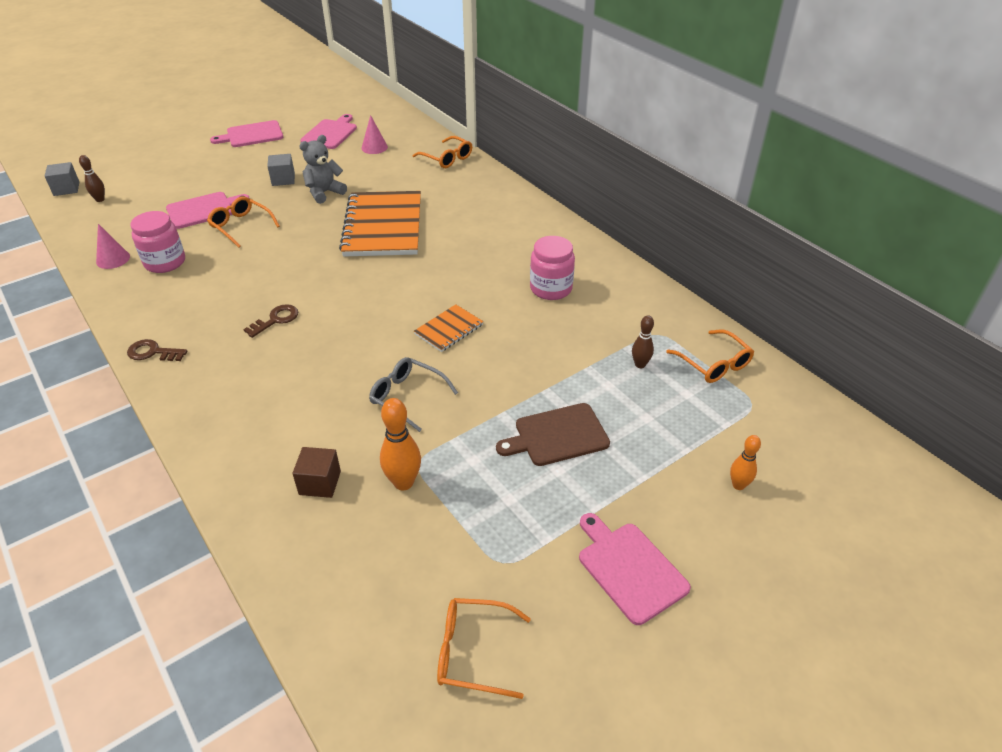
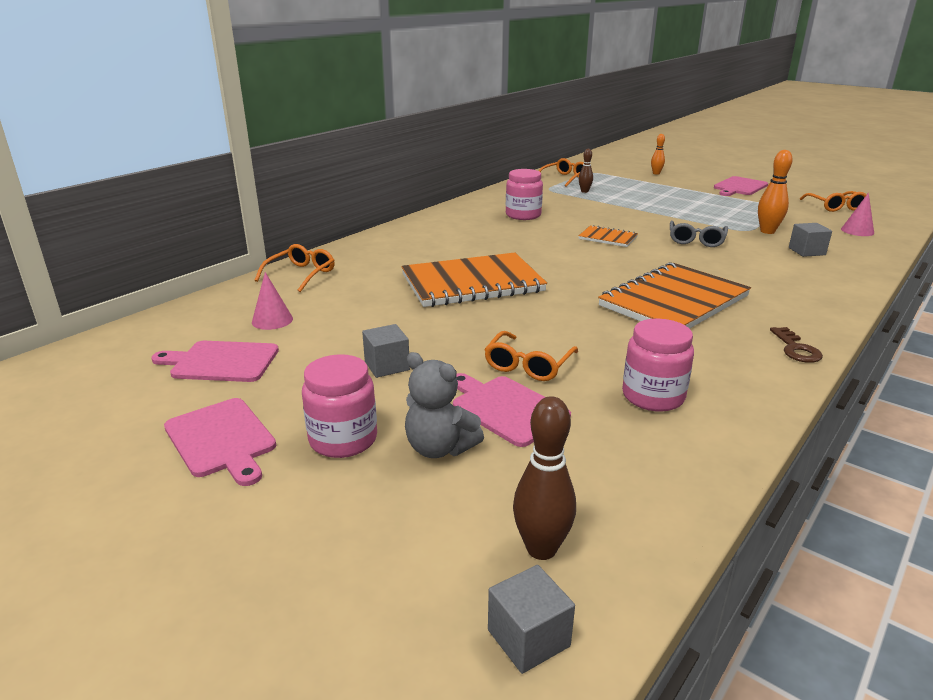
camera: 105 degrees left, 15 degrees down
brown bowling pin [79,155,105,202] -> brown bowling pin [513,396,576,560], size x1.61
pink cone [96,224,130,269] -> pink cone moved to [841,193,874,236]
brown key [243,304,298,338] -> orange notebook [598,262,751,329]
brown cube [292,447,341,498] -> grey cube [789,223,832,257]
grey teddy bear [299,135,347,204] -> grey teddy bear moved to [405,352,484,458]
brown cutting board [496,403,610,466] -> none
none -> pink jar [302,354,377,458]

